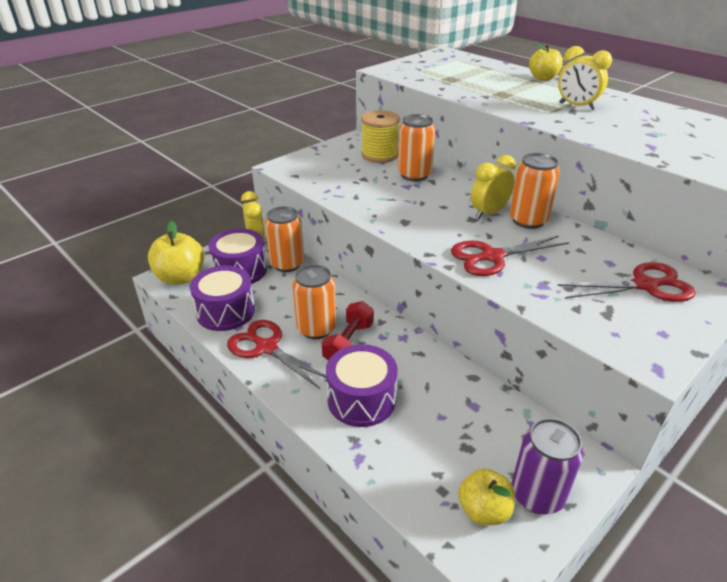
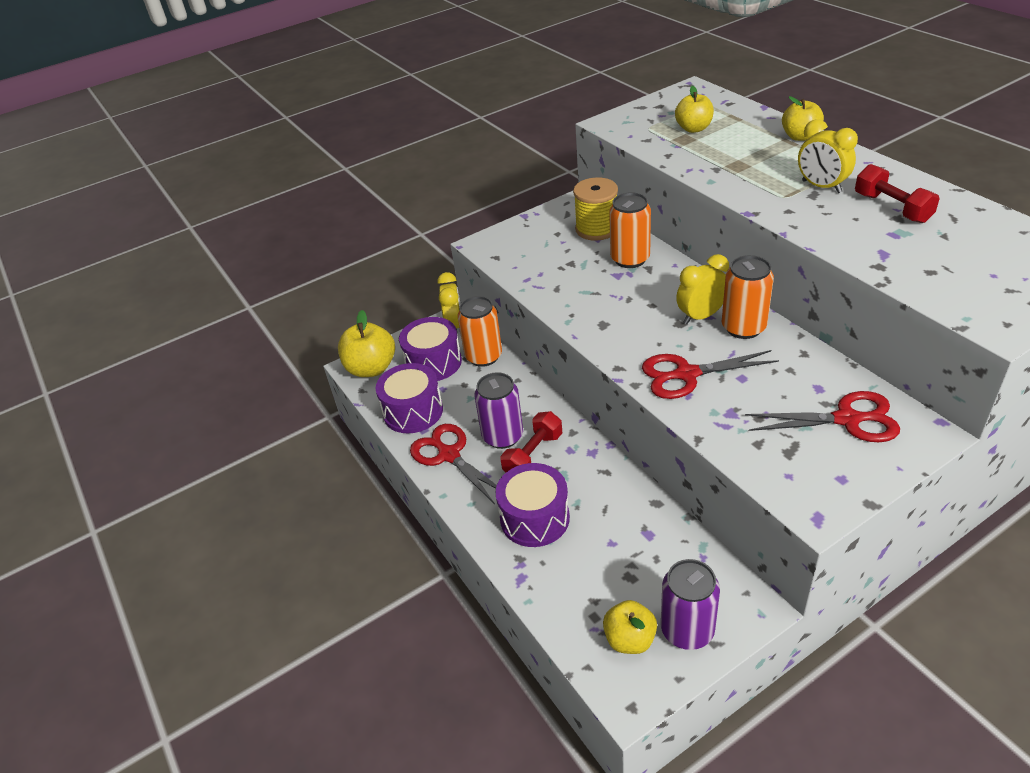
camera: 15 degrees right, 5 degrees up
orange can [292,264,336,339] -> purple can [474,372,523,449]
none -> yellow apple [675,86,714,133]
none -> red dumbbell [855,164,940,223]

